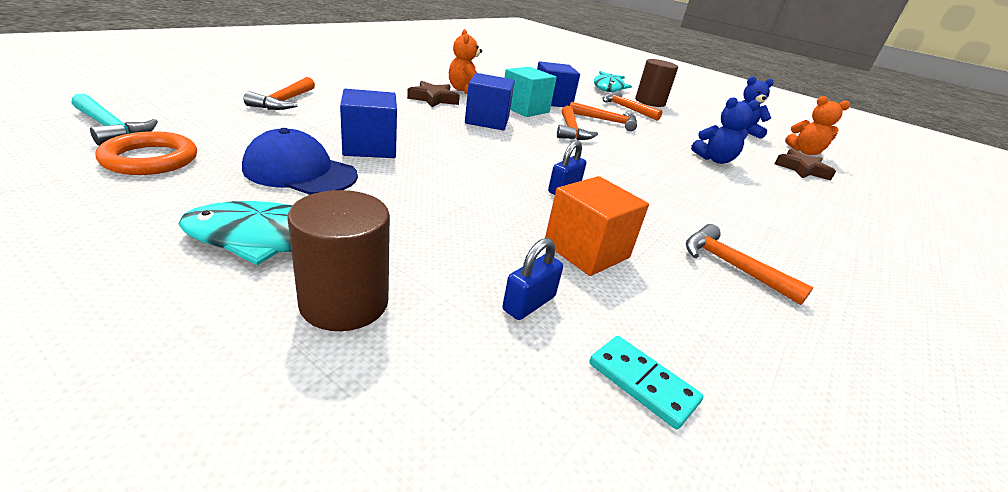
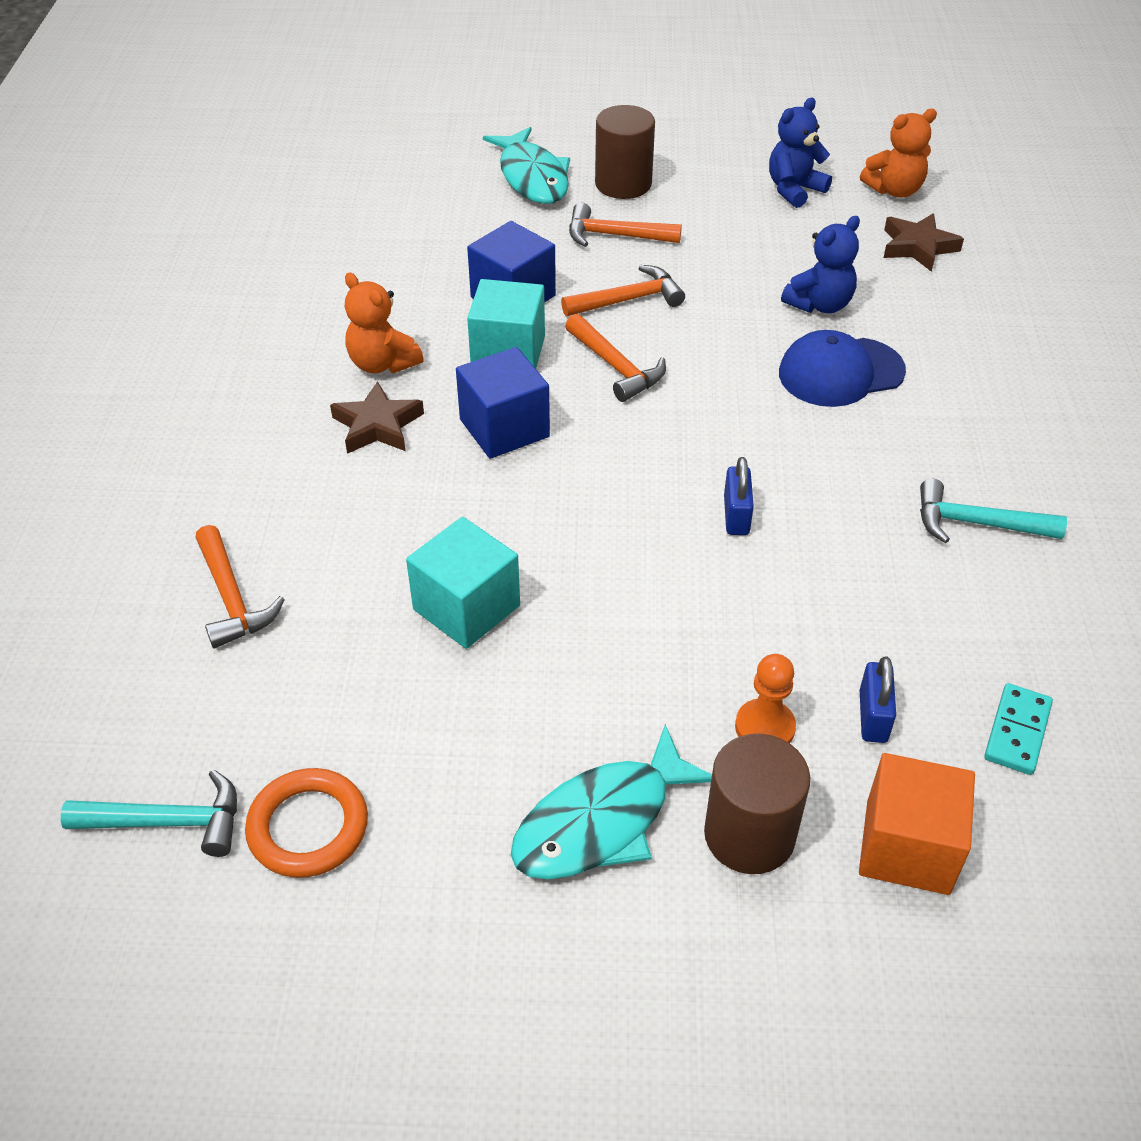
camera: 30 degrees left, 15 degrees up
blue cap [242,128,358,195] -> blue cap moved to [779,330,906,407]
blue cube [340,89,397,158] -> turquoise cube [406,517,520,649]
orange cube [545,176,649,276] -> orange cube moved to [859,753,975,895]
turquoise domino [589,336,703,429] -> turquoise domino turned 75 degrees counterclockwise [984,683,1053,775]
orange hammer [686,224,813,305] -> turquoise hammer [920,479,1067,543]
none -> orange pawn [735,654,796,743]

